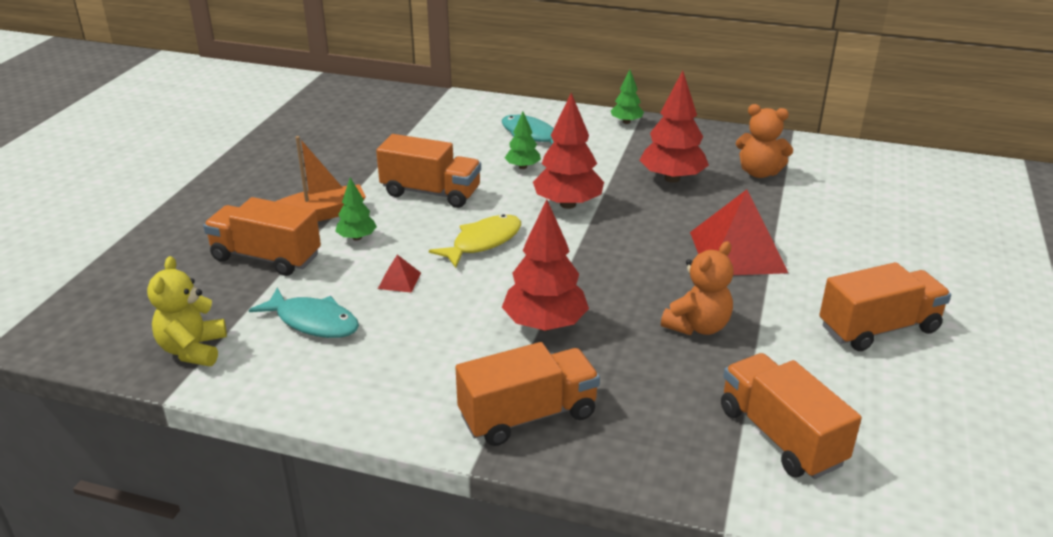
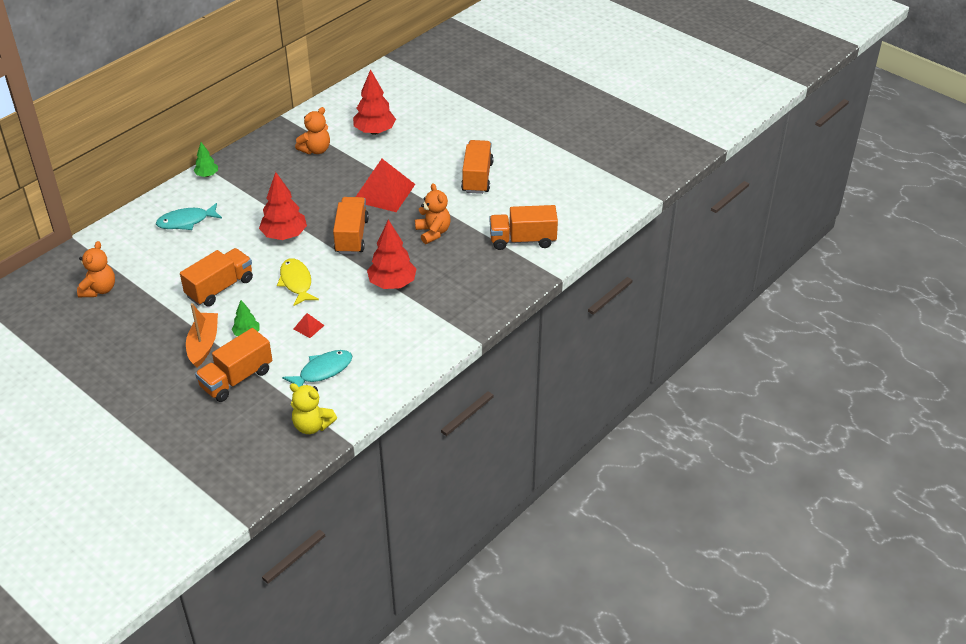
camera: 65 degrees left, 10 degrees up
orange truck [455,342,600,446] -> orange truck moved to [333,197,369,254]
green tree [505,112,541,169] -> none
red tree [639,71,709,183] -> red tree moved to [353,69,396,135]
none -> orange teddy bear [77,241,115,297]

